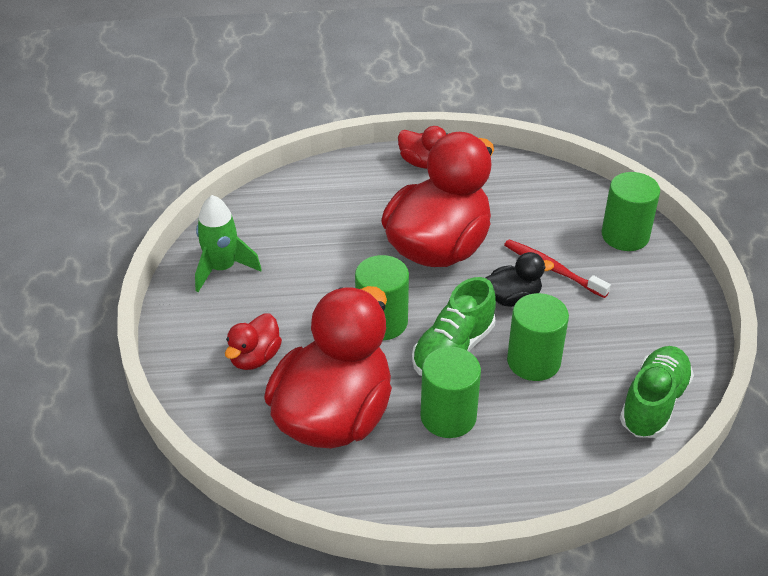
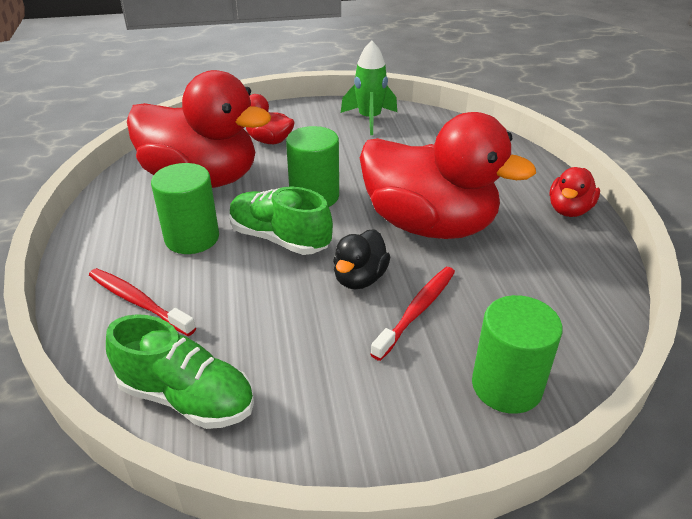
camera: 85 degrees right, 5 degrees down
black duck [485,252,554,307] -> black duck turned 45 degrees clockwise [333,229,390,289]
green cylinder [507,293,569,381] -> none
none -> red toothbrush [89,268,196,336]

